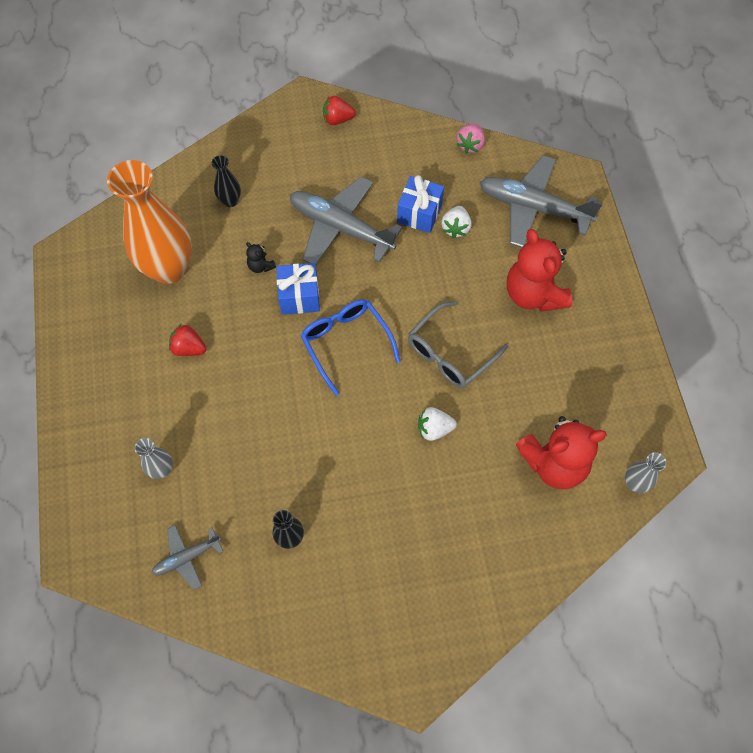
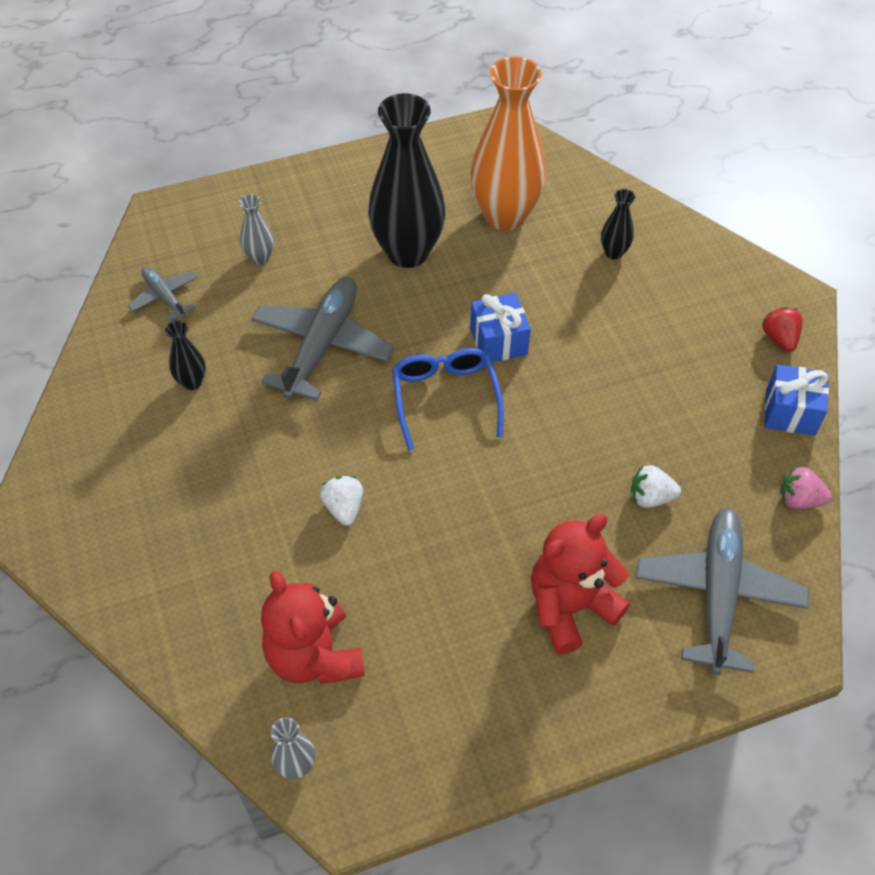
camera: 80 degrees right, 10 degrees down
red strawberry [169,324,207,356] -> black vase [368,93,445,268]
black teddy bear [246,242,276,273] -> none
grey plane [290,176,403,264] -> grey plane moved to [251,277,394,401]
blue glasses [301,299,401,396] -> blue glasses turned 60 degrees counterclockwise [392,348,504,451]
blue gift [397,175,444,233] -> blue gift moved to [765,364,829,436]
grey glasses [408,301,508,388] -> none

